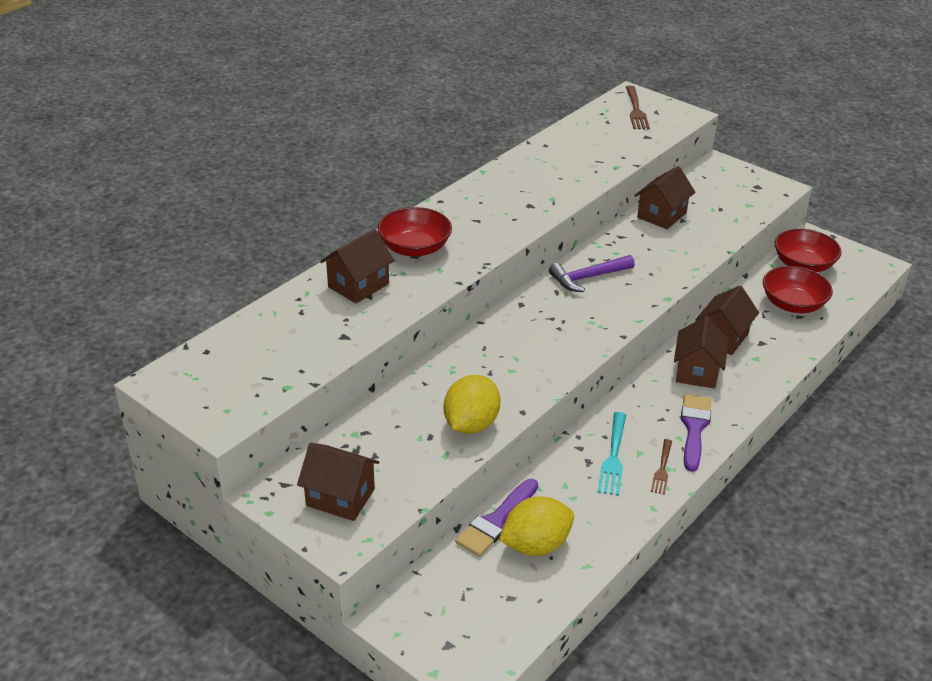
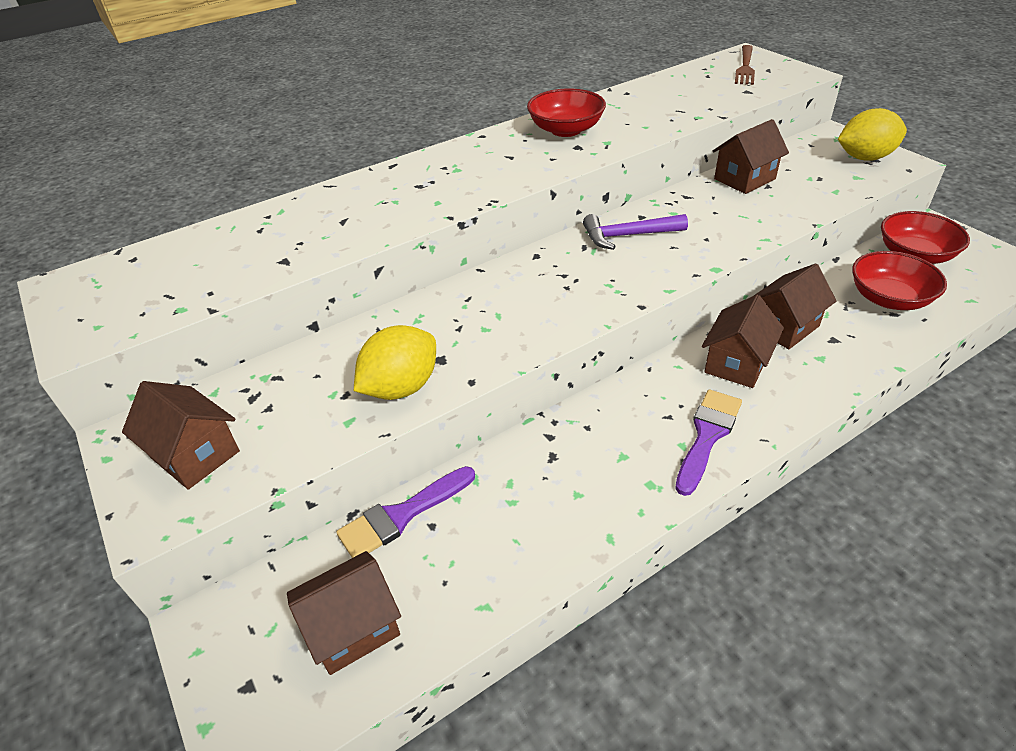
camera: 20 degrees right, 5 degrees up
brown house [320,229,395,303] -> brown house moved to [287,551,401,675]
red bowl [377,207,452,257] -> red bowl moved to [527,89,606,137]
yellow lemon [499,496,574,556] -> yellow lemon moved to [838,108,907,161]
turquoise fork [598,412,626,496] -> none
brown fork [651,439,672,495] -> none

